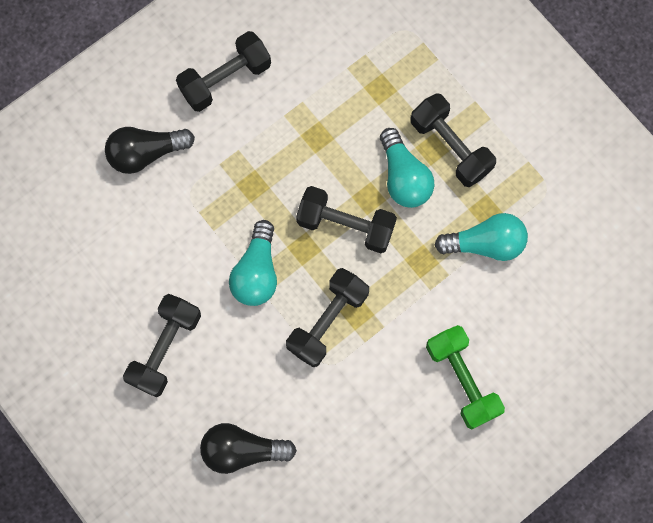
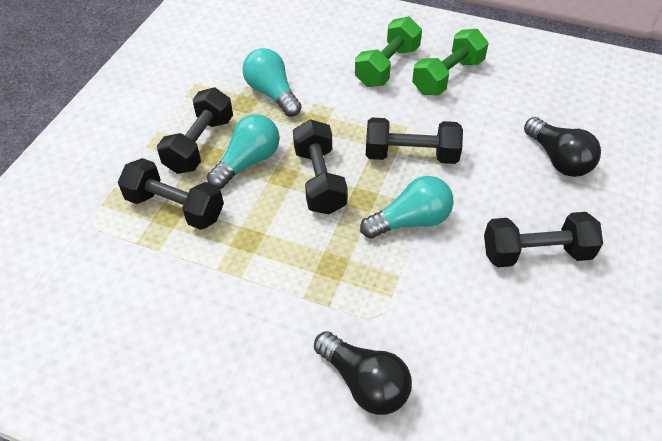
camera: 120 degrees left, 25 degrees down
black dumbbell [176,31,271,112] -> black dumbbell moved to [118,158,224,230]
none -> green dumbbell [412,29,489,95]

